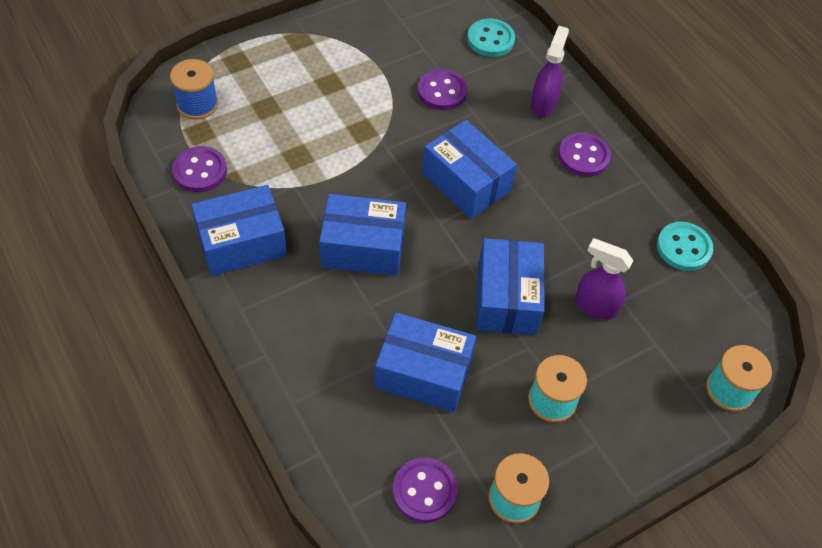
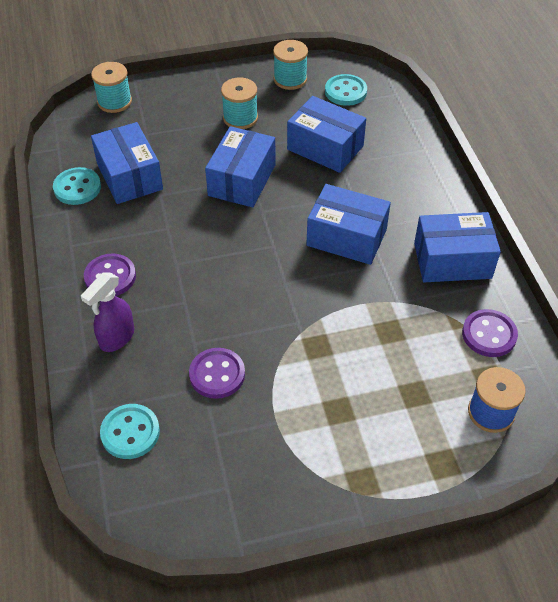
camera: 160 degrees left, 5 degrees down
purple button [393,458,458,523] -> turquoise button [325,74,367,106]
blue box [422,120,517,219] -> blue box moved to [91,122,163,204]
purple spray bottle [575,238,633,320] -> none

